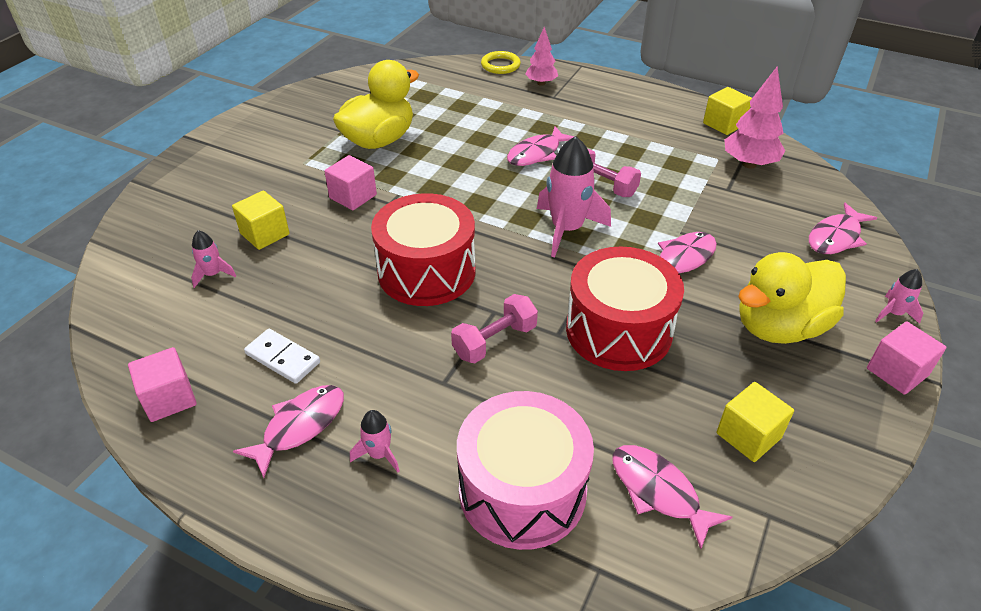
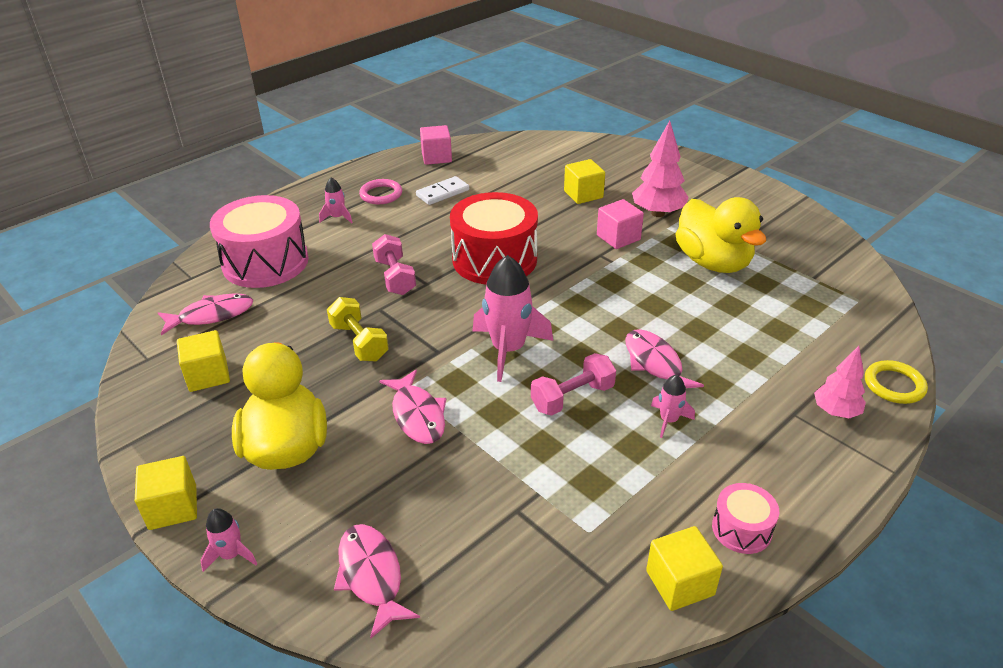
camera: 110 degrees right, 5 degrees down
pink rocket [191,230,236,288] -> pink rocket moved to [651,375,695,438]
pink fish [233,385,344,478] -> pink ring [359,179,402,204]
red drum [566,246,684,371] -> yellow dumbbell [327,297,389,362]
pink tree [724,67,785,168] -> pink tree moved to [632,121,689,217]
pink cube [867,322,946,395] -> yellow cube [135,456,197,530]
none -> pink drum [712,483,779,554]

